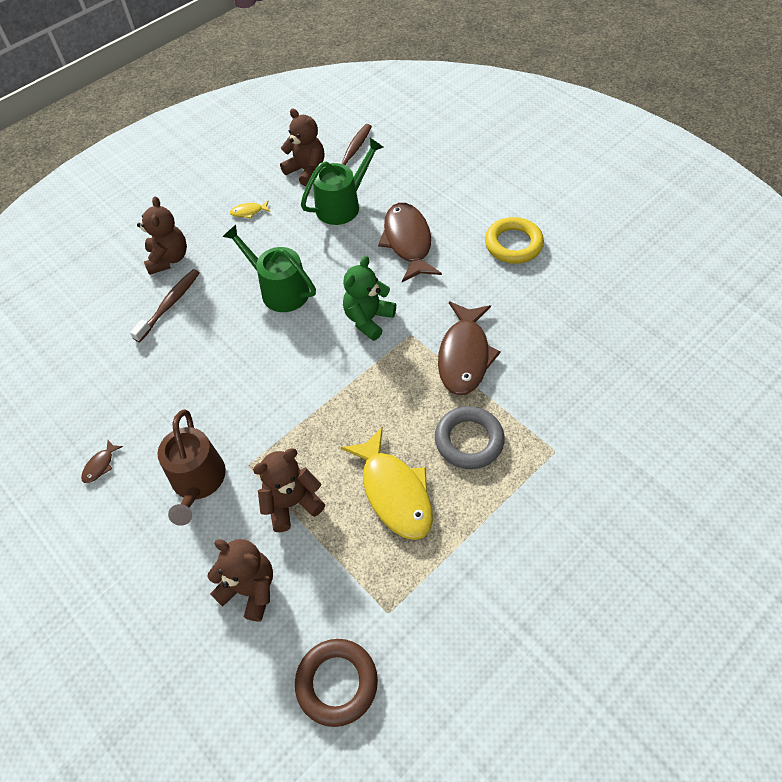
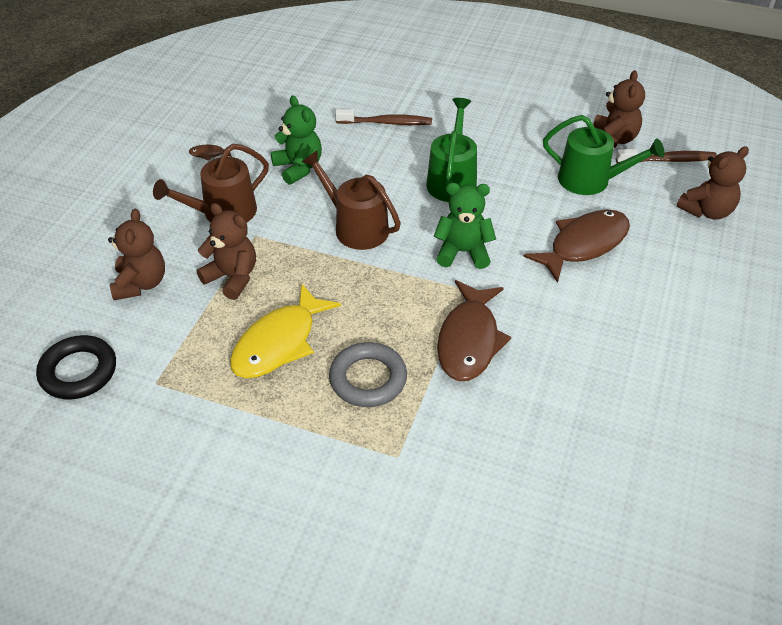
camera: 60 degrees right, 10 degrees down
brown teddy bear [137,196,187,275] -> brown teddy bear moved to [677,146,749,220]
yellow fish [230,201,270,219] -> none
brown ring [295,639,378,727] -> black ring [36,335,116,399]
brown fish [438,301,501,395] -> brown fish turned 60 degrees counterclockwise [437,280,511,381]
yellow ring [485,217,544,264] -> none
none -> green teddy bear [271,95,322,185]
none -> brown watering can [302,150,401,250]

